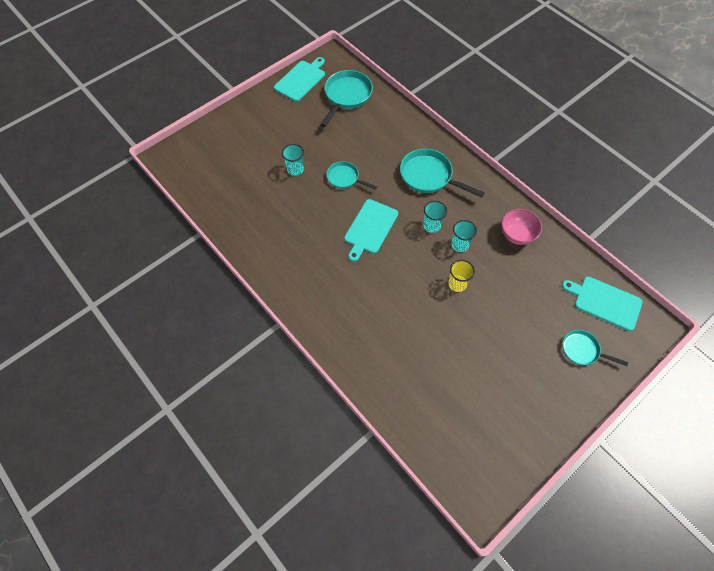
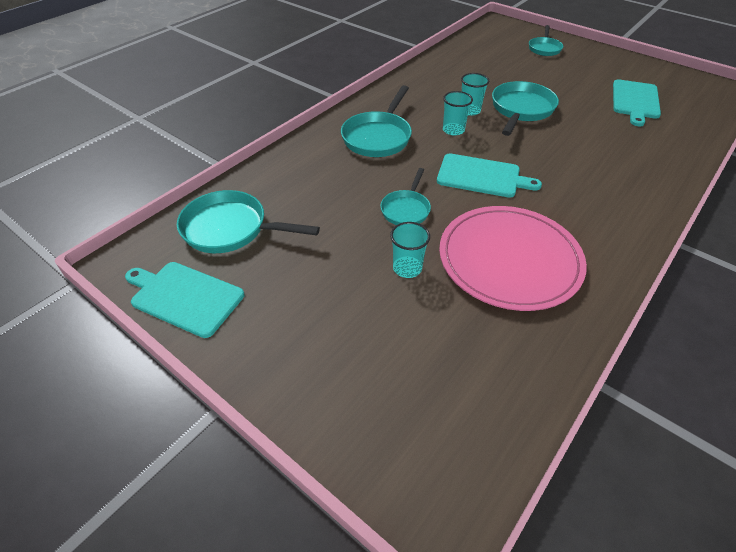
camera: 100 degrees left, 15 degrees down
yellow cup [449,260,475,292] -> turquoise pan [492,81,559,136]
pink bowl [501,209,542,245] -> none
turquoise cutting board [562,277,643,331] -> turquoise cutting board moved to [613,79,661,126]
none -> pink plate [439,206,587,311]

